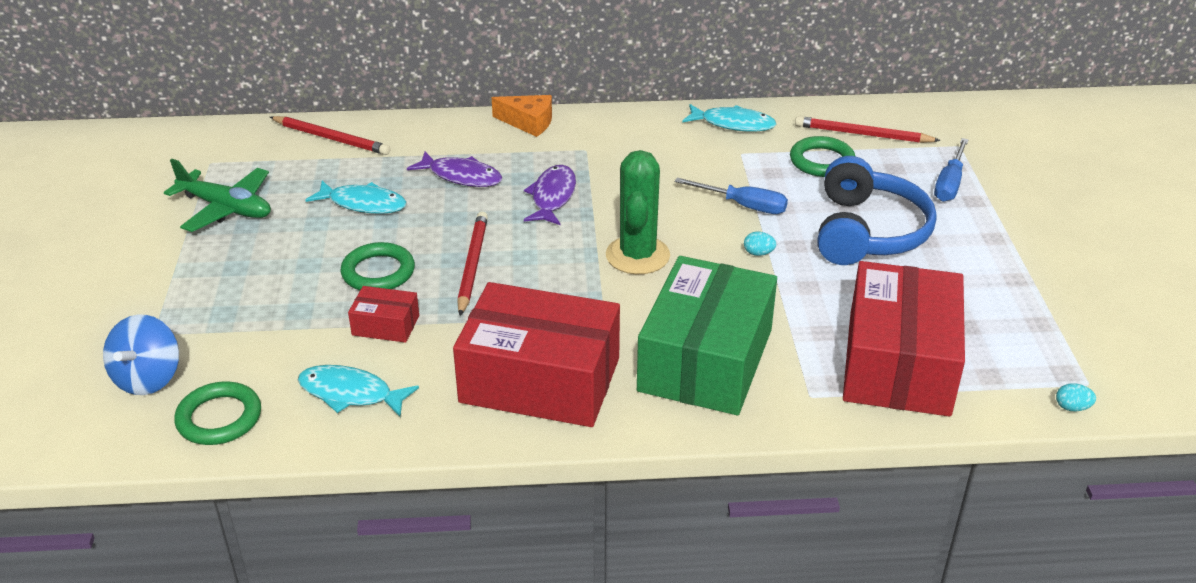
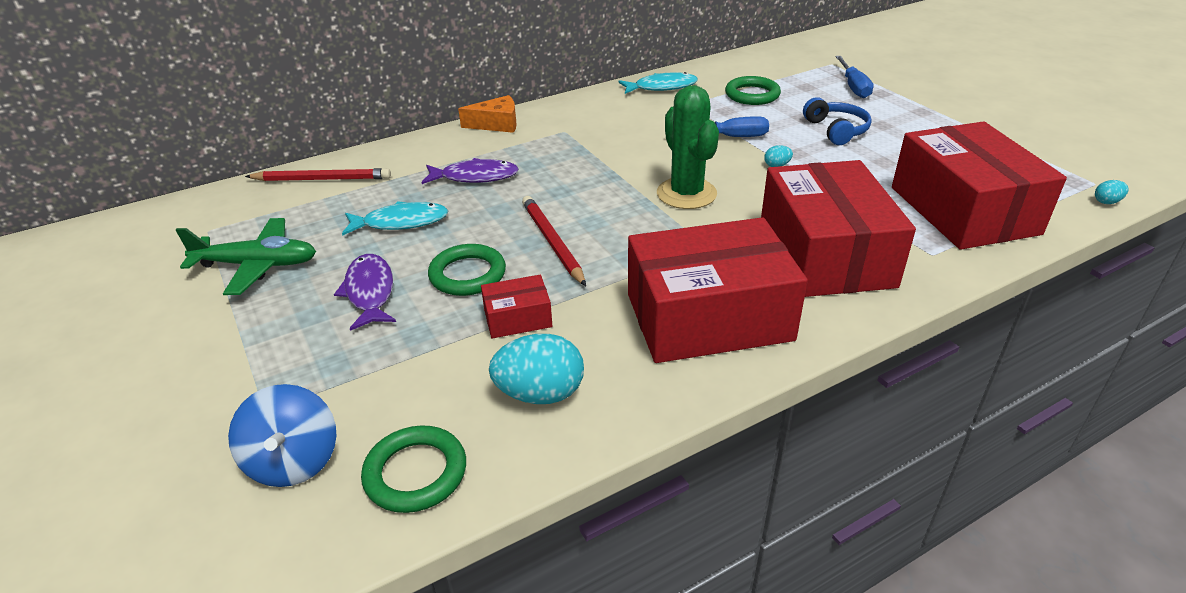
camera: 25 degrees left, 0 degrees up
turquoise fish [298,365,419,417] -> turquoise egg [489,334,584,404]
purple fish [524,165,576,225] -> purple fish moved to [334,254,396,331]
green box [637,256,777,415] -> red box [761,160,916,297]
red pencil [795,116,941,143] -> none
blue headphones [817,156,937,265] -> blue headphones [803,97,872,145], size x0.58

